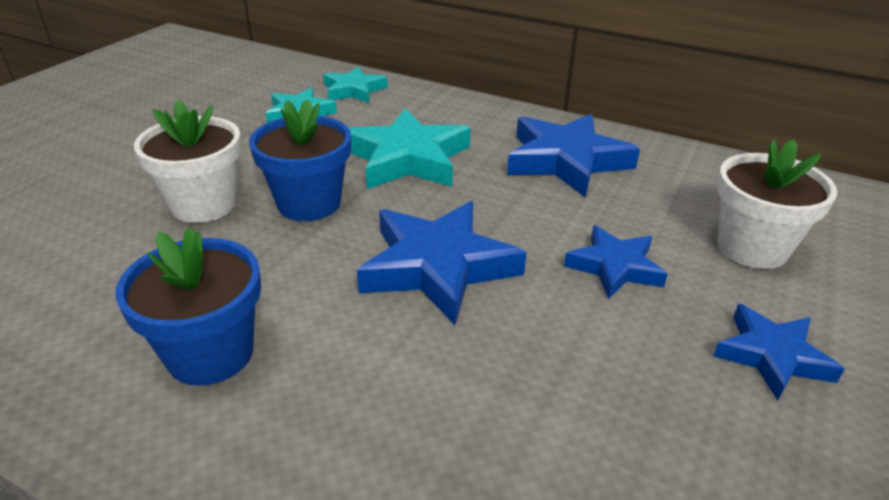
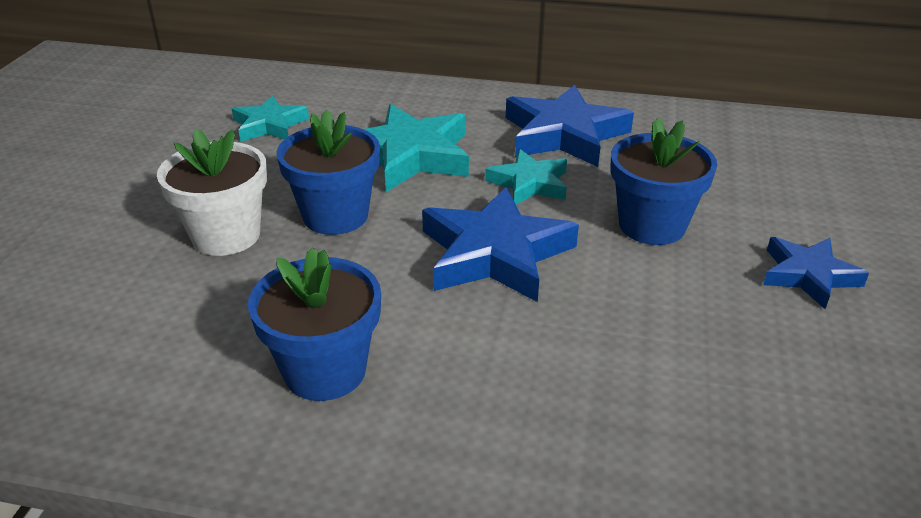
camera: 15 degrees left, 0 degrees up
turquoise star [323,66,388,103] -> turquoise star moved to [485,149,567,205]
blue star [564,225,668,299] -> blue flower pot [610,118,717,245]
white flower pot [717,139,838,269] -> none

